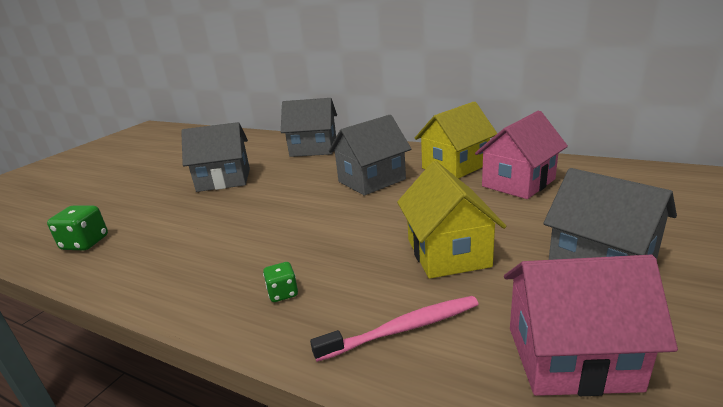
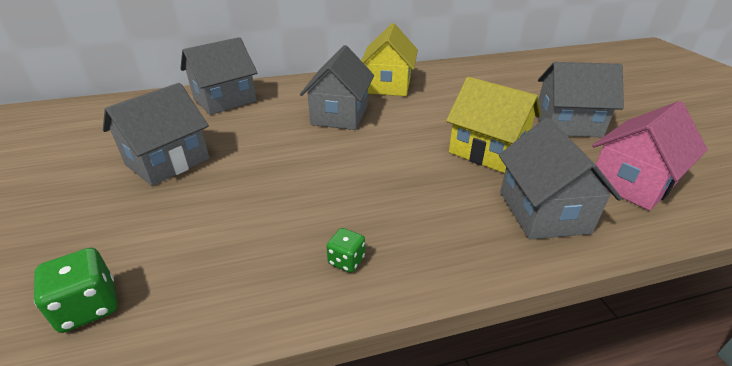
camera: 45 degrees left, 10 degrees up
green dice [263,262,298,302] -> green dice moved to [327,228,365,273]
pink toothbrush [310,296,479,362] -> grey house [499,118,622,240]
pink house [475,111,568,199] -> none

